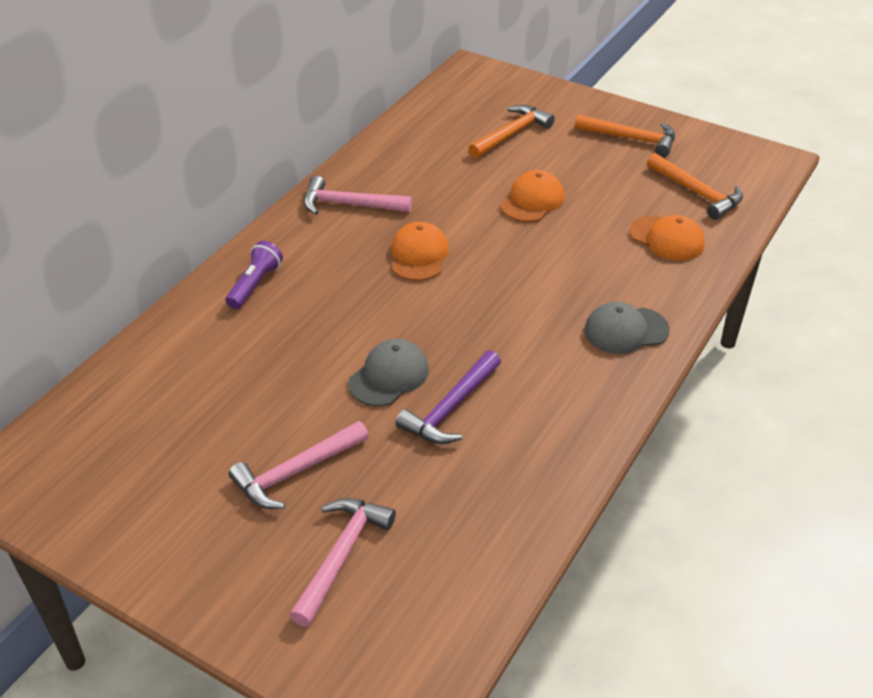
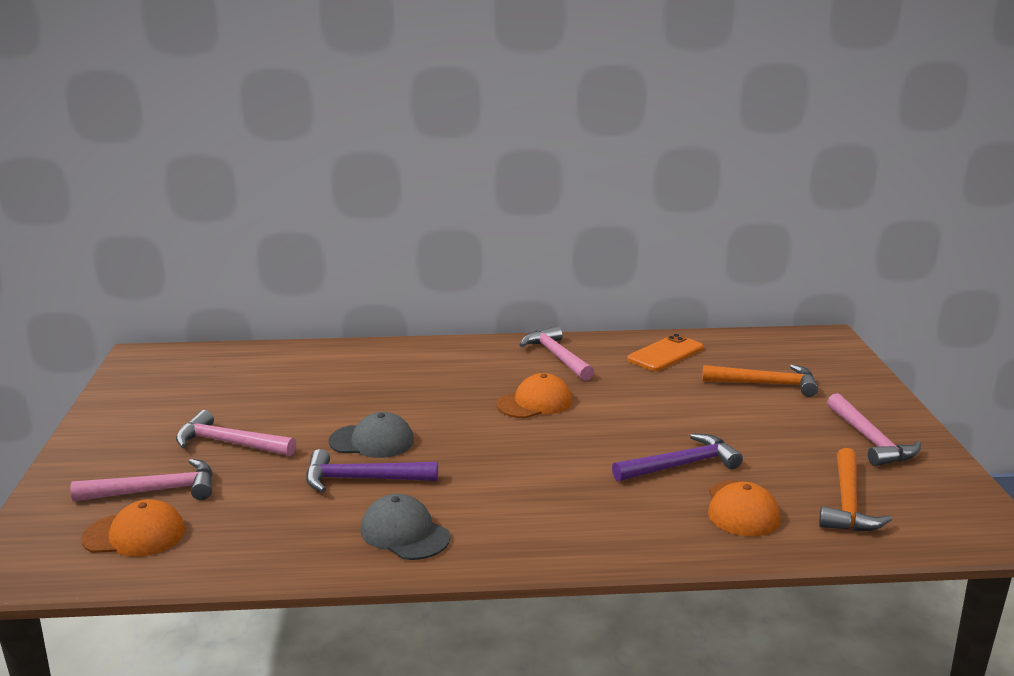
camera: 55 degrees right, 20 degrees down
purple flashlight [225,241,283,309] -> none
orange cap [500,170,565,222] -> orange cap moved to [81,499,185,557]
orange hammer [575,114,675,157] -> pink hammer [827,393,921,466]
grey cap [584,302,670,354] -> grey cap moved to [361,494,450,560]
none -> purple hammer [612,433,743,482]
none -> orange phone [627,334,704,371]

